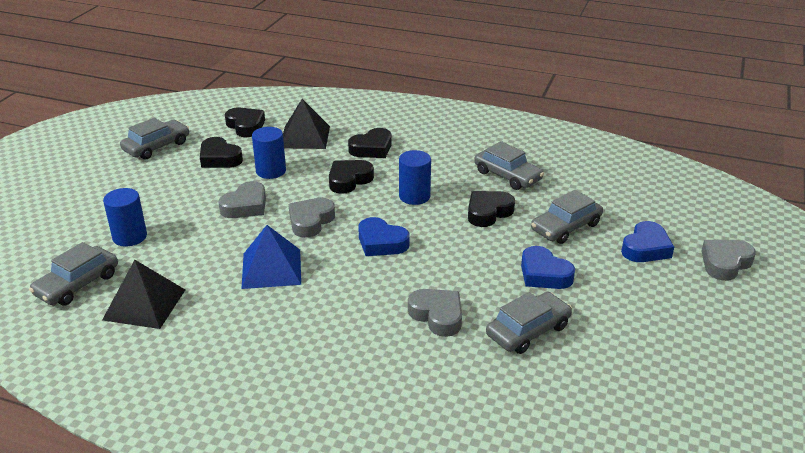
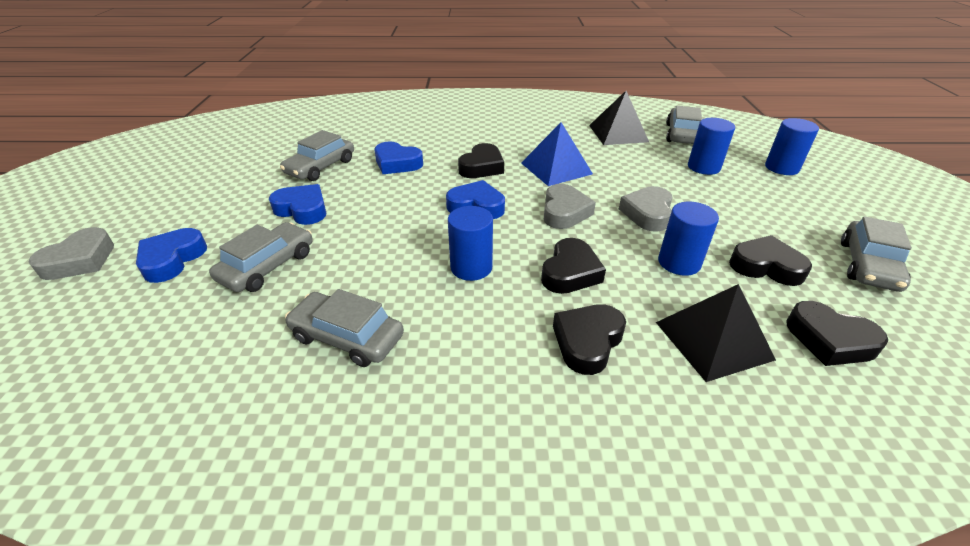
camera: 160 degrees right, 5 degrees up
grey heart [408,289,462,337] -> blue heart [375,141,423,174]
black heart [468,191,515,227] -> black heart moved to [458,143,504,178]
none -> blue cylinder [765,118,819,175]

